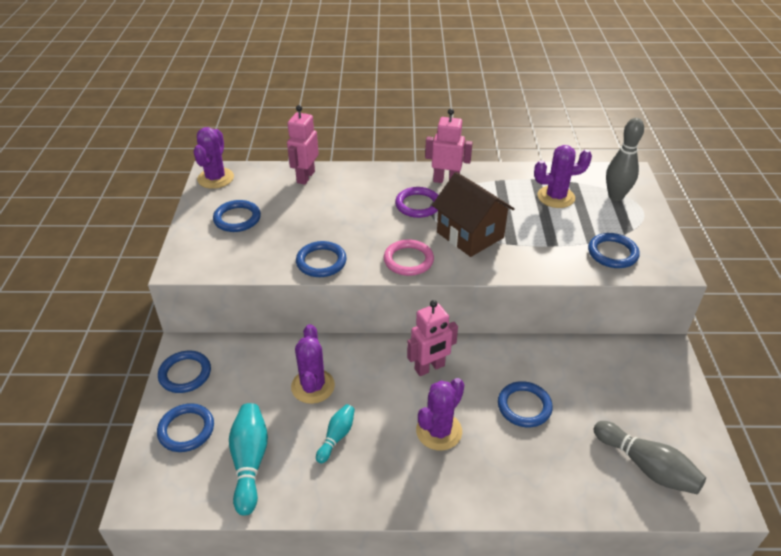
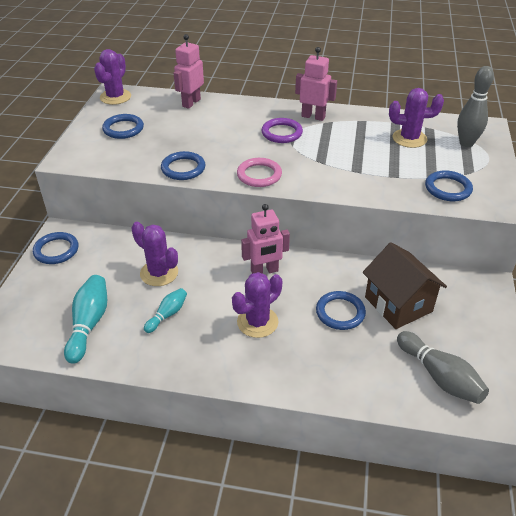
camera: 10 degrees right, 0 degrees up
blue ring [157,403,214,452] -> none
purple cactus [291,324,335,404] -> purple cactus turned 60 degrees counterclockwise [131,222,178,286]
brown house [432,172,515,257] -> brown house moved to [362,242,447,329]

